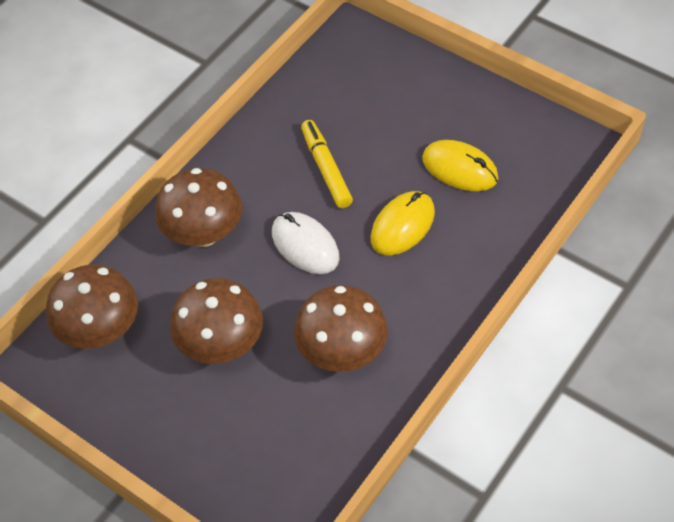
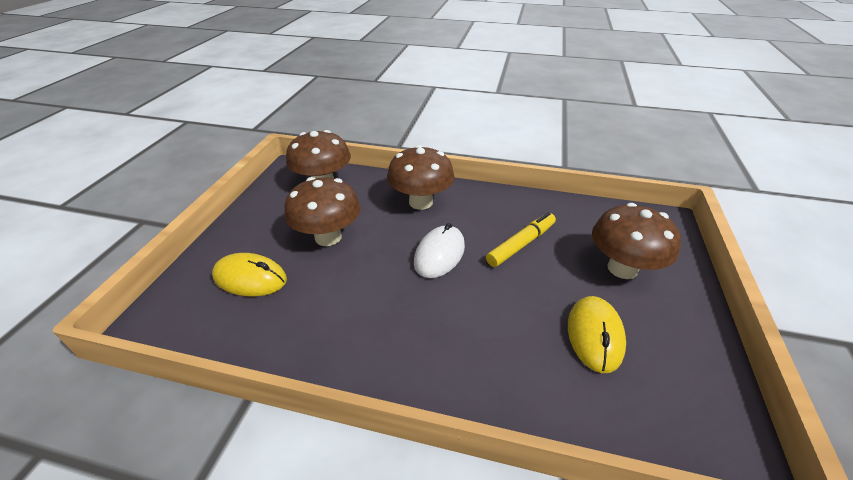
camera: 65 degrees right, 15 degrees down
brown mushroom [294,285,388,372] -> brown mushroom moved to [592,203,681,279]
yellow mouse [371,191,435,255] -> yellow mouse moved to [212,253,287,296]

